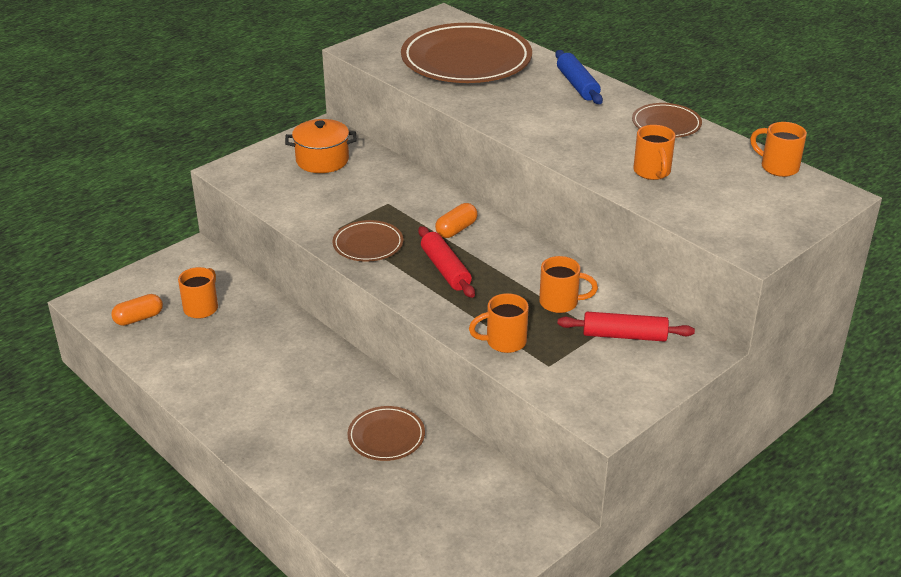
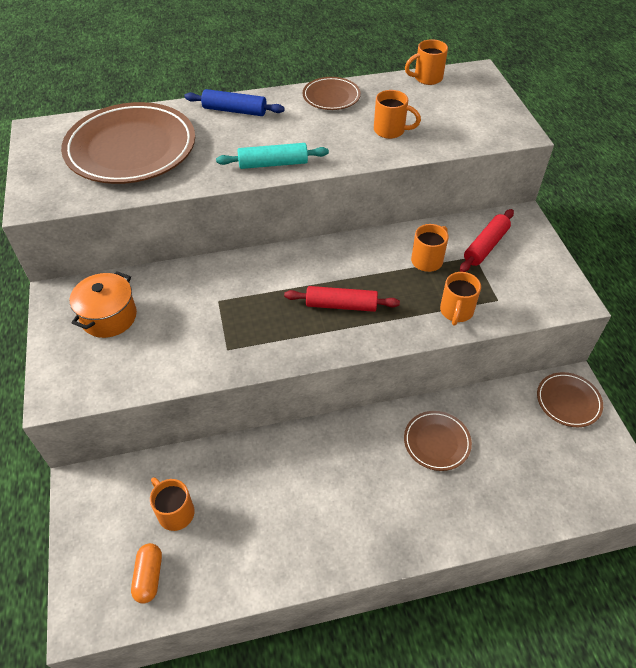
camera: 60 degrees left, 15 degrees up
brown plate [332,220,404,262] -> brown plate moved to [537,372,603,427]
orange capsule [435,203,478,238] -> none
none -> turquoise rolling pin [216,143,329,169]

